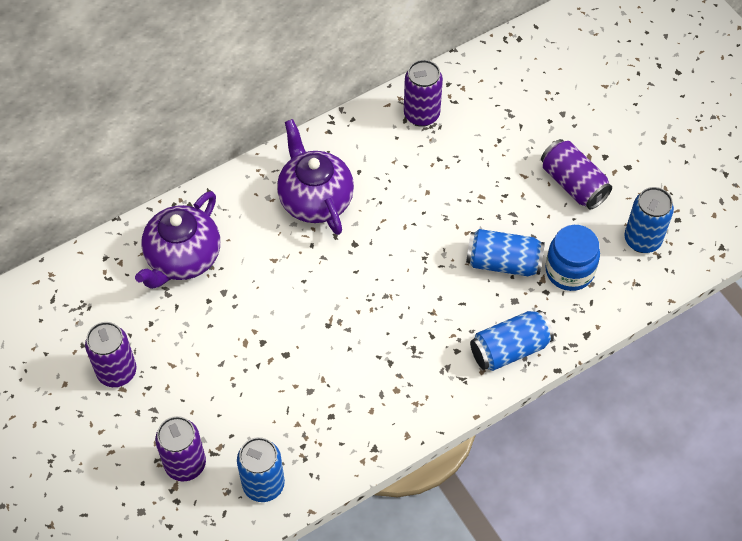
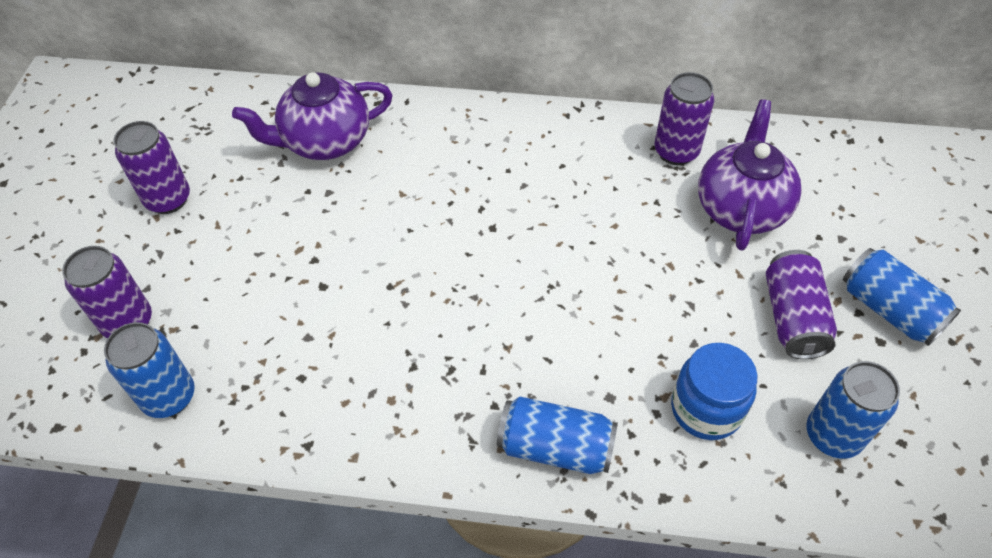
camera: 40 degrees right, 5 degrees down
purple teapot [277,119,354,235] -> purple teapot moved to [698,99,802,251]
blue can [466,229,545,276] -> blue can moved to [843,248,961,346]

